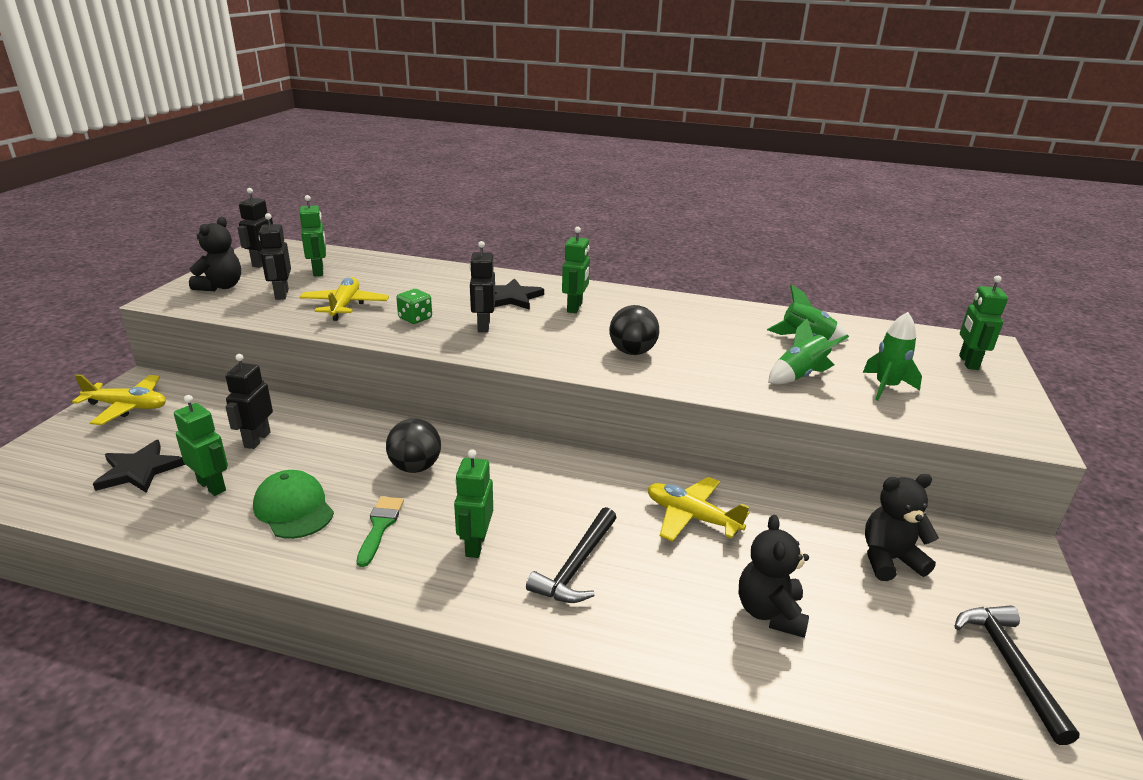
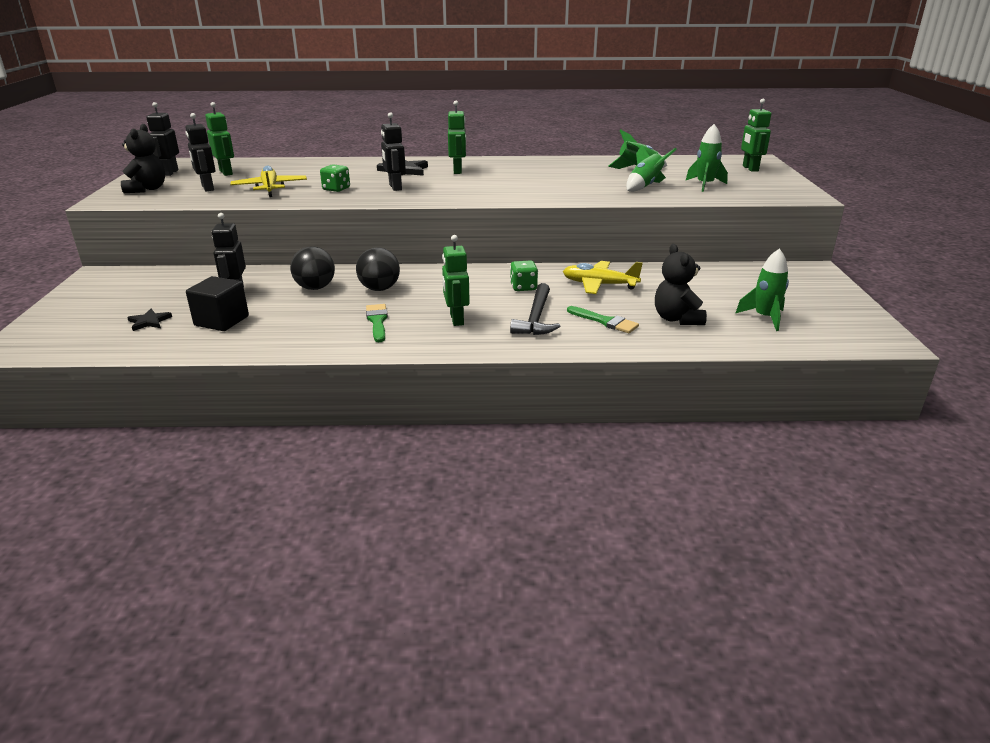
camera: 15 degrees left, 0 degrees up
yellow plane [72,374,166,425] -> none
black star [93,440,186,493] -> black star [127,309,172,331], size x0.60
green robot [174,395,228,496] -> black cube [186,276,249,331]
green cap [253,470,334,539] -> none
black ball [609,305,659,355] -> black ball moved to [290,246,335,290]
black teddy bear [865,474,939,581] -> none
black hammer [954,605,1080,745] -> none
none -> green dice [510,260,538,291]
none -> green brush [567,306,639,333]
none -> green rocket [736,248,789,331]

